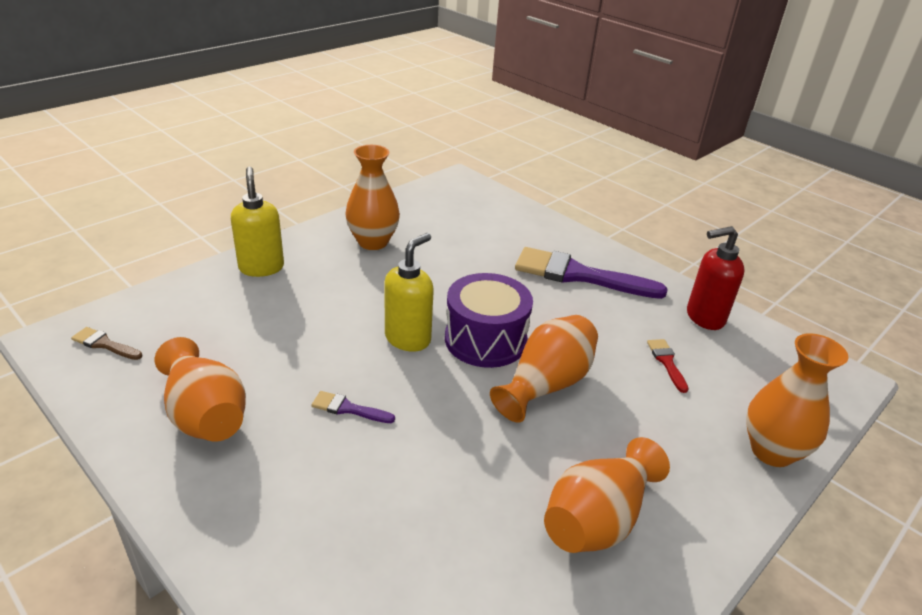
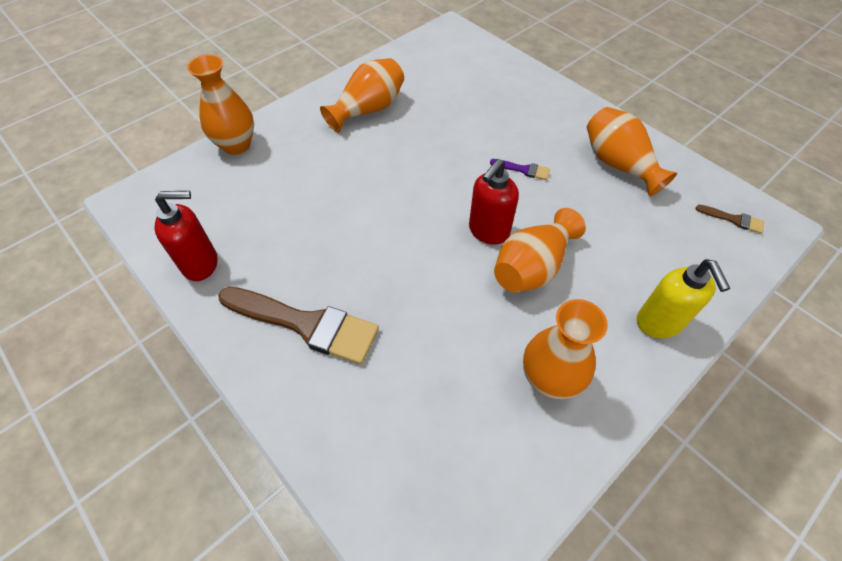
camera: 175 degrees left, 20 degrees up
yellow soap dispenser [384,233,434,351] -> red soap dispenser [469,159,519,245]
purple drum [445,273,533,368] -> none
orange vase [490,315,598,422] -> orange vase moved to [494,208,586,292]
purple brush [515,247,668,299] -> brown brush [218,287,379,365]
red brush [647,339,689,393] -> none

